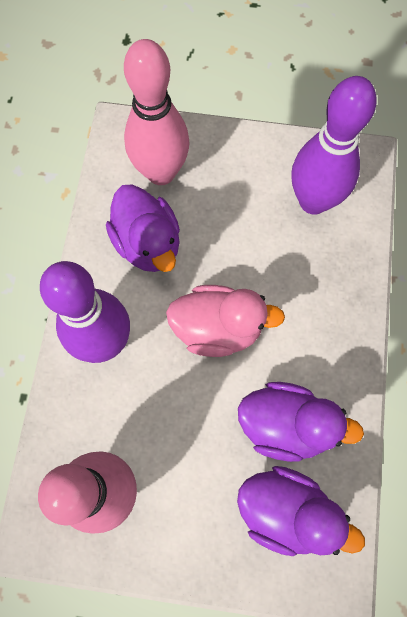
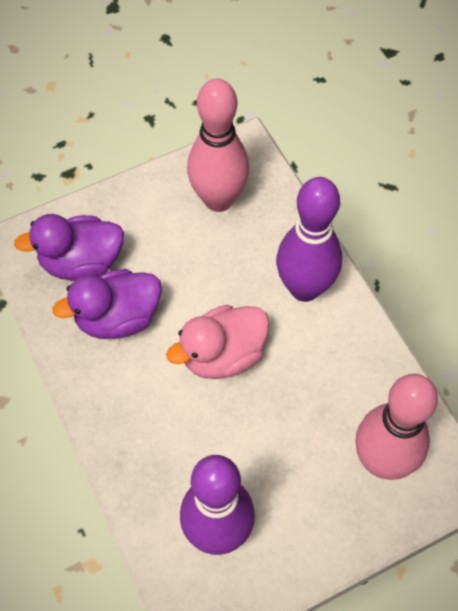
camera: 145 degrees right, 10 degrees down
purple duck [106,184,180,272] -> none

